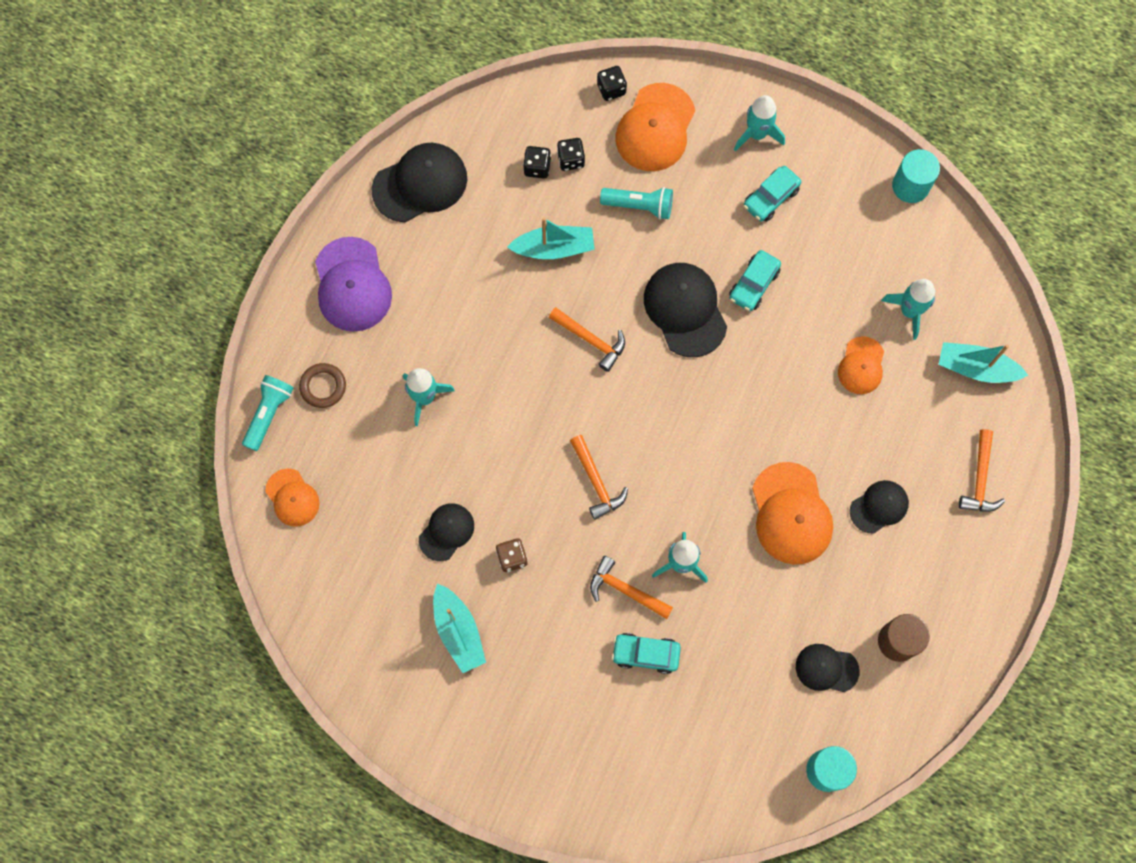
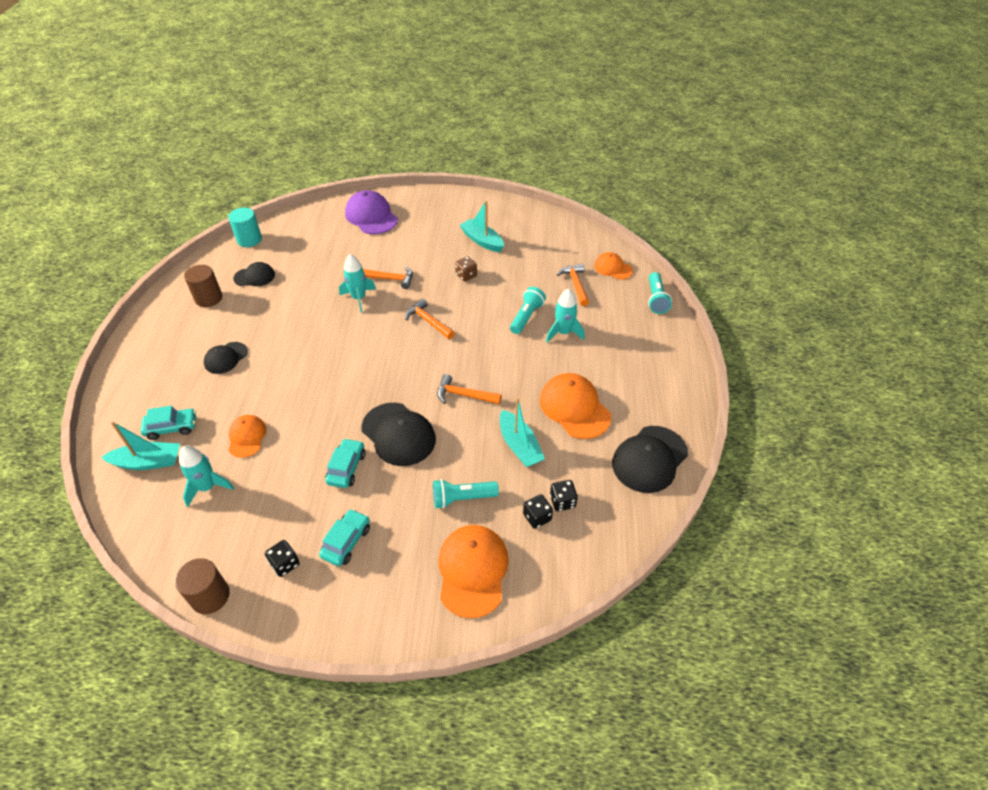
camera: 160 degrees right, 25 degrees down
brown ring [299,363,346,408] -> none
purple cap [315,237,392,332] -> purple cap moved to [345,190,398,234]
black cap [419,503,474,561] -> none
turquoise boat [507,218,595,259] -> turquoise boat turned 90 degrees counterclockwise [500,398,545,467]
black dice [597,66,627,101] -> black dice moved to [265,540,300,577]
turquoise car [612,633,681,674] -> turquoise car moved to [141,406,196,440]
turquoise rocket [734,95,785,151] -> none
orange cap [752,462,833,565] -> orange cap moved to [540,373,611,439]
turquoise cylinder [892,149,940,203] -> brown cylinder [175,558,230,614]
orange hammer [959,429,1005,512] -> orange hammer moved to [557,264,589,306]
none -> turquoise flashlight [510,287,546,334]

